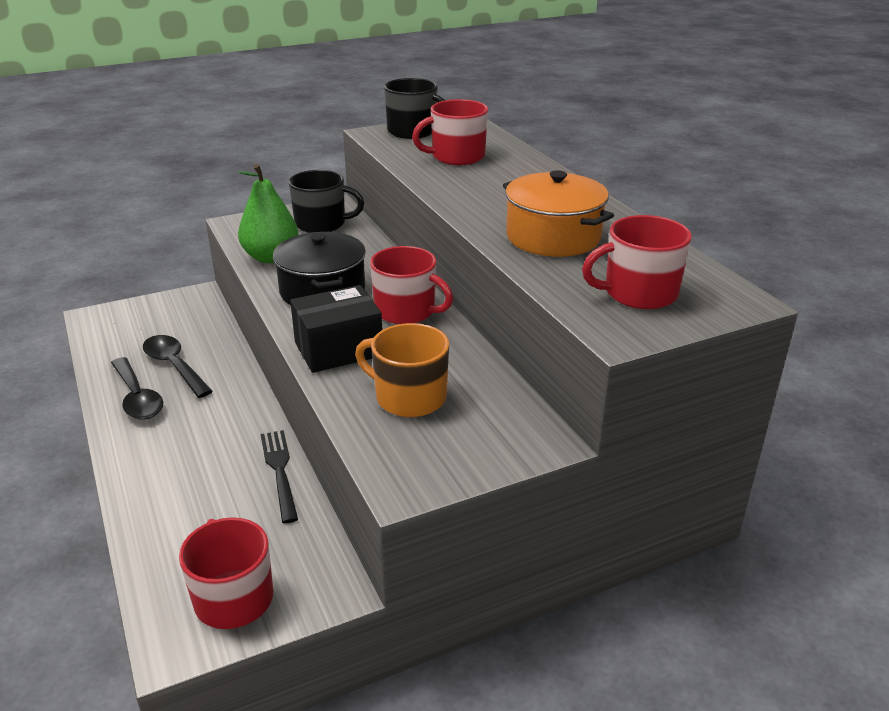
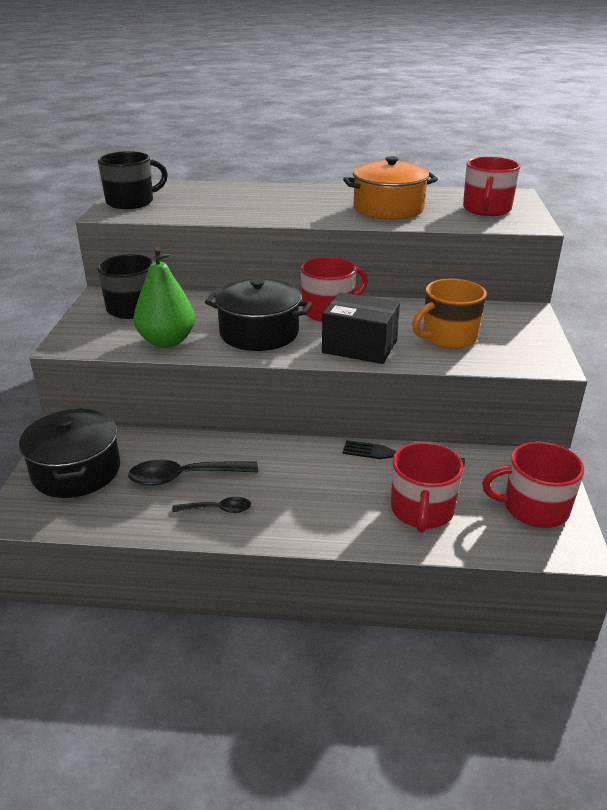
camera: 60 degrees left, 0 degrees up
black spoon [111,357,163,420] -> black spoon [172,497,251,513], size x0.58
black box [290,285,382,373] -> black box turned 75 degrees counterclockwise [322,292,400,364]
red mug [412,99,488,165] -> red mug moved to [391,442,464,533]
none -> black pot [19,408,120,498]

